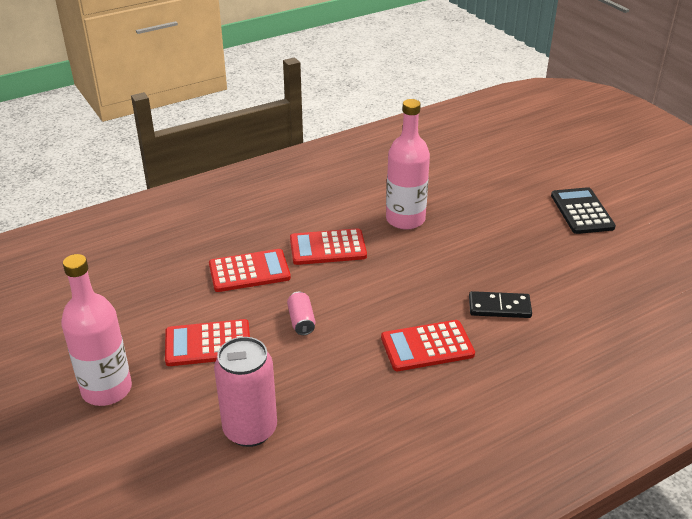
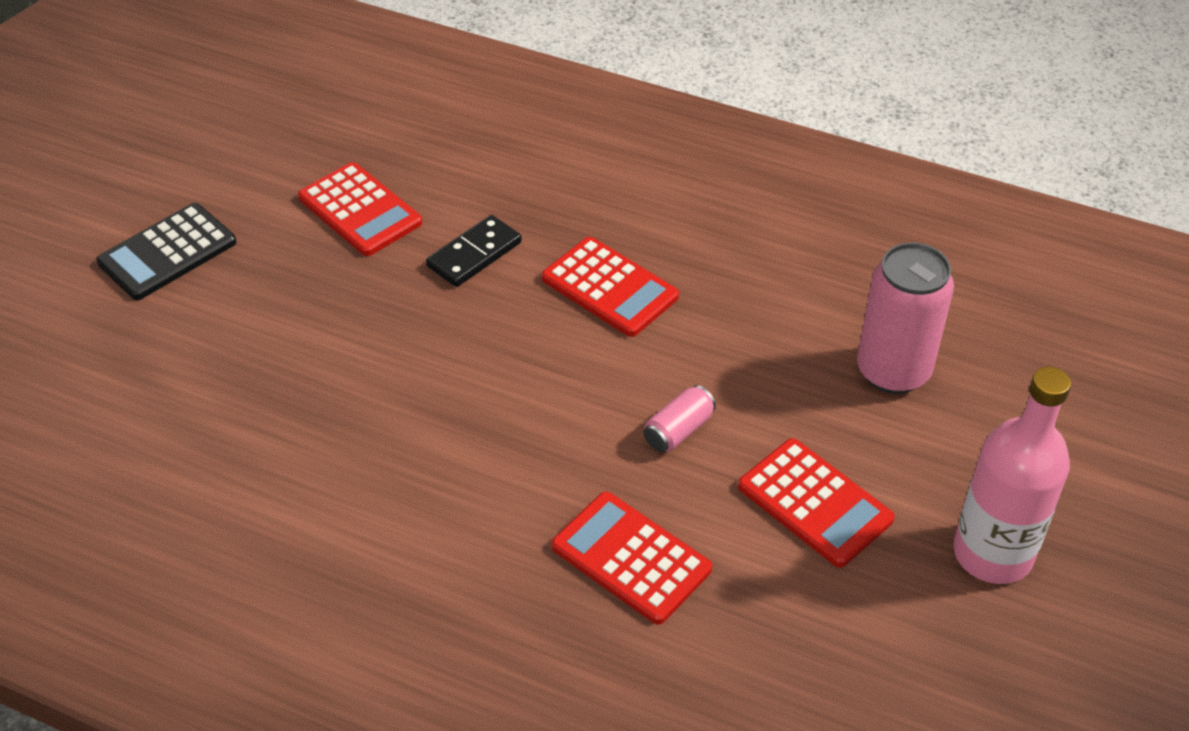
camera: 125 degrees left, 10 degrees up
red calculator [290,228,367,265] -> red calculator moved to [298,162,422,256]
pink bottle [386,99,430,230] -> none
black domino [469,291,532,318] -> black domino turned 75 degrees clockwise [426,215,522,287]

